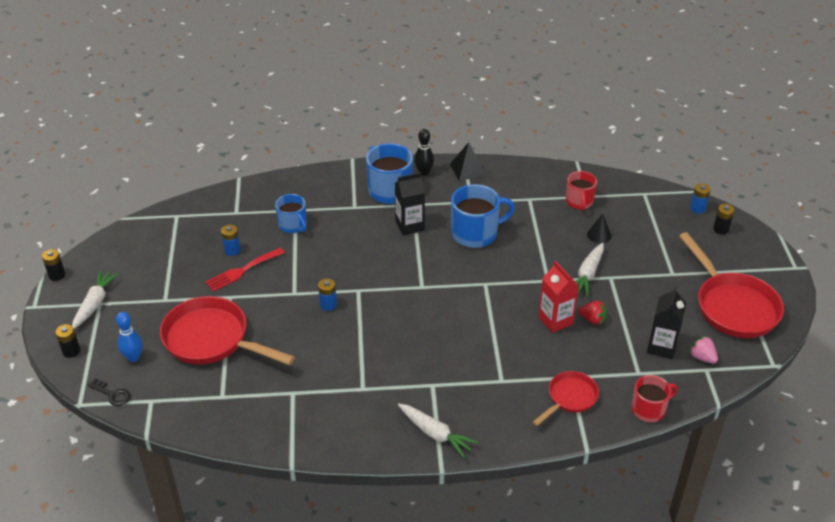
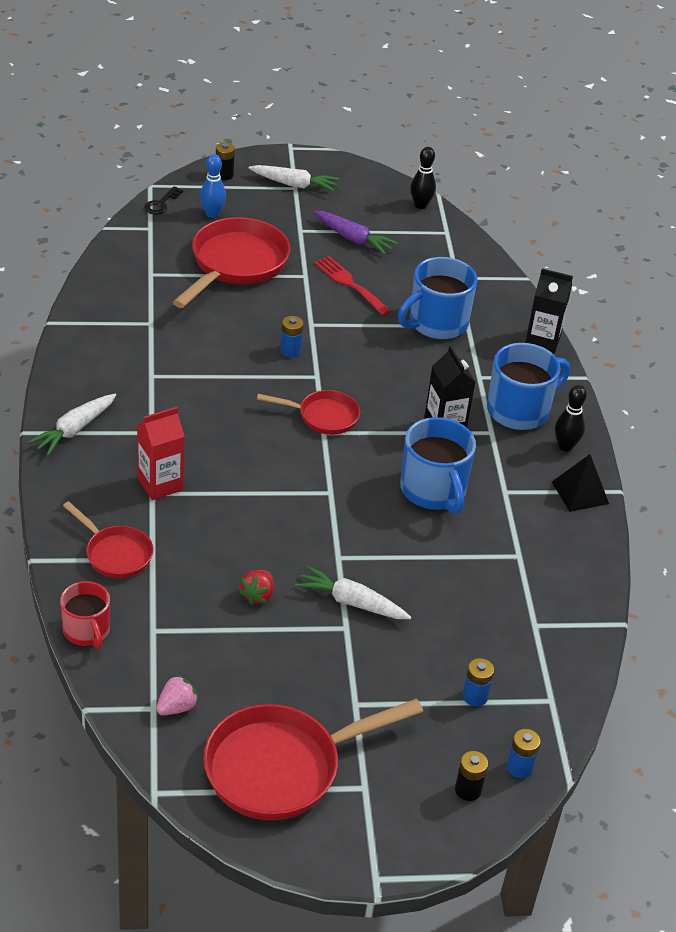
camera: 85 degrees right, 0 degrees up
black battery [42,249,65,281] -> none
blue battery [221,225,240,256] -> blue battery moved to [463,658,494,707]
blue mug [275,194,307,233] -> blue mug [398,257,477,339], size x1.59
red carton [538,261,579,333] -> red carton moved to [137,407,185,500]
red mug [566,171,597,211] -> none
black cone [587,213,612,244] -> none
black carton [647,287,686,359] -> black carton moved to [525,268,573,354]
none -> red pan [257,390,360,435]
none -> purple carrot [314,211,398,255]
none -> black bowling pin [410,147,436,209]

